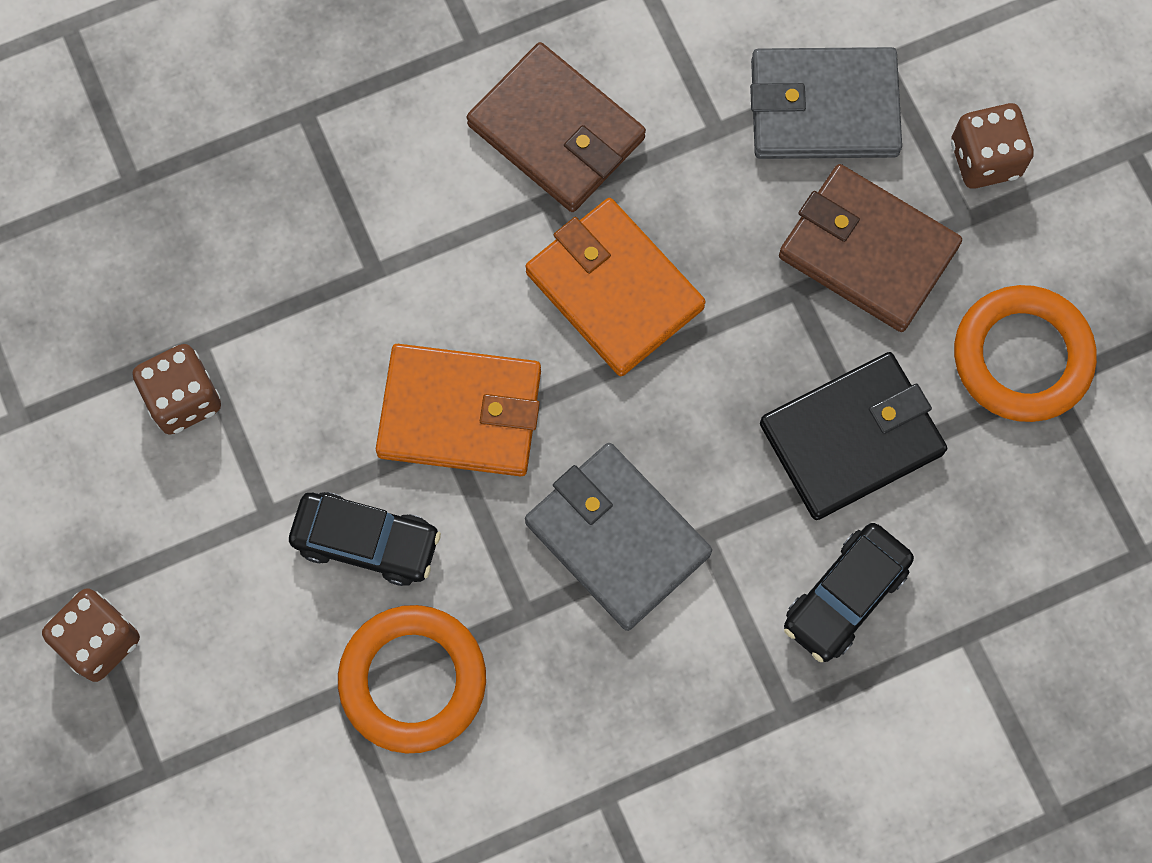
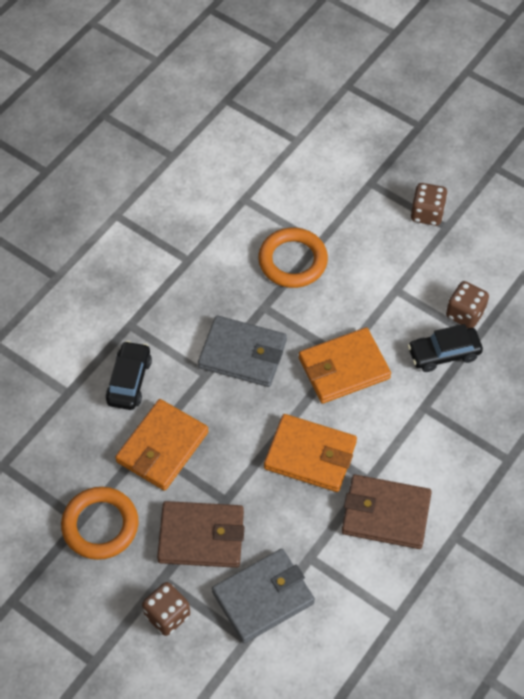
camera: 150 degrees right, 15 degrees down
black car [289,492,441,586] -> black car moved to [408,324,483,372]
black wallet [760,352,947,520] -> orange wallet [115,399,209,491]

